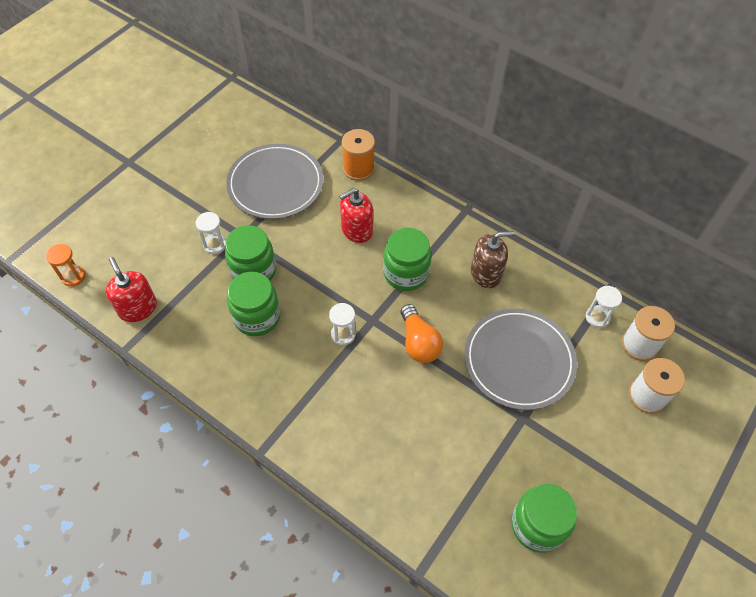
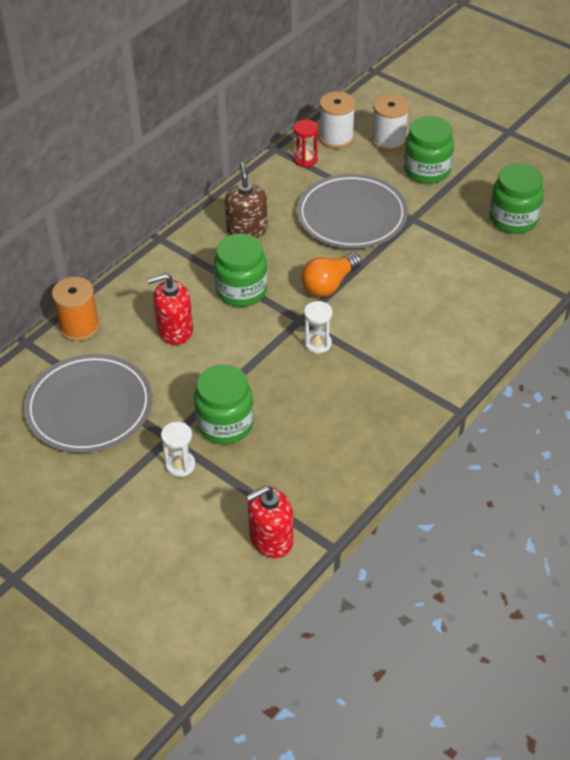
camera: 85 degrees left, 10 degrees down
orange hourglass [46,244,85,287] -> none
green jar [227,272,280,336] -> green jar moved to [404,116,454,184]
red soap dispenser [339,188,373,243] -> red soap dispenser turned 105 degrees clockwise [147,273,193,345]
orange light bulb [401,304,443,363] -> orange light bulb turned 150 degrees clockwise [301,253,361,297]
white hourglass [586,286,622,328] -> red hourglass [294,120,318,167]

